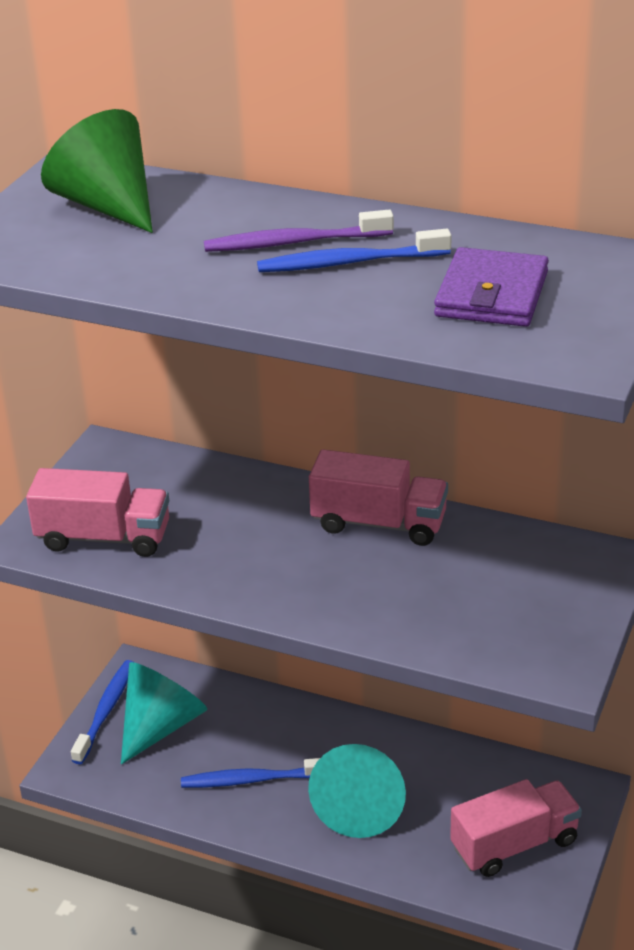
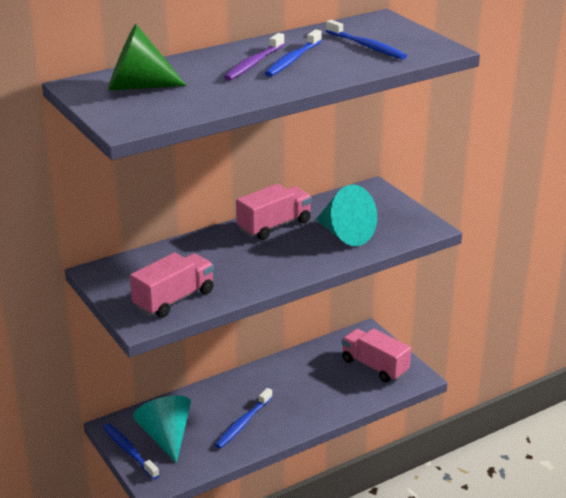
camera: 55 degrees left, 5 degrees down
turquoise cone [308,744,406,838] -> turquoise cone moved to [316,185,377,246]
purple wallet [434,247,549,327] -> blue toothbrush [326,20,407,59]
pink truck [450,779,582,877] -> pink truck turned 60 degrees counterclockwise [342,328,411,383]

